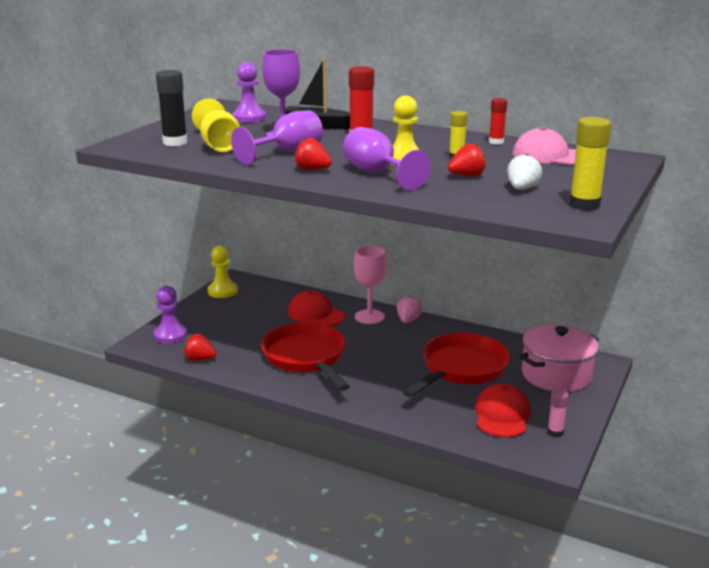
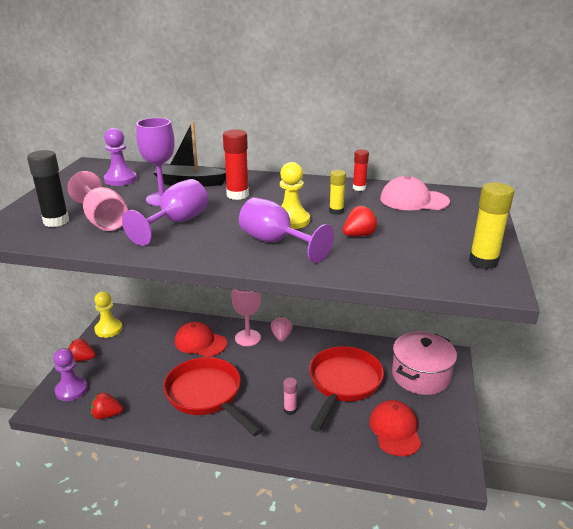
camera: 15 degrees left, 5 degrees up
yellow goblet [192,98,240,152] -> pink goblet [67,171,128,231]
red strawberry [294,138,332,170] -> red strawberry moved to [68,339,96,362]
white strawberry [507,154,542,190] -> none
pink glue stick [547,389,569,437] -> pink glue stick moved to [283,378,297,415]

